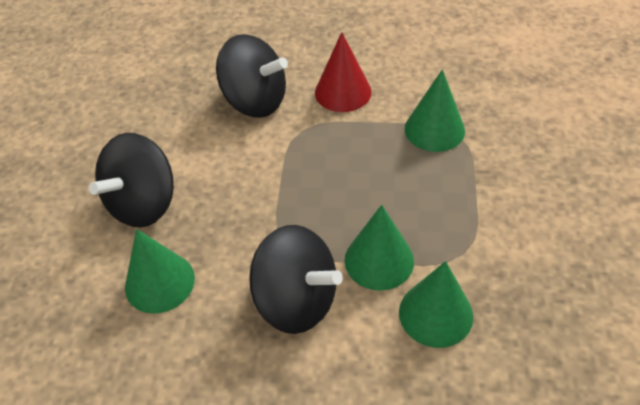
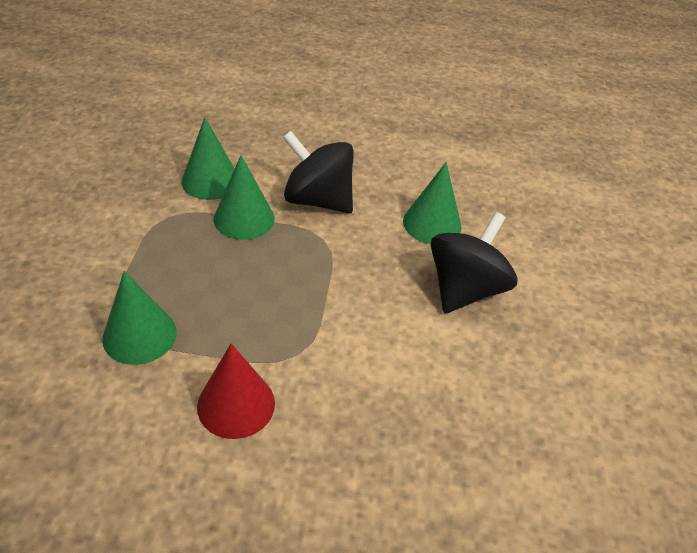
camera: 175 degrees right, 5 degrees down
black spinning top [216,34,288,118] -> none

